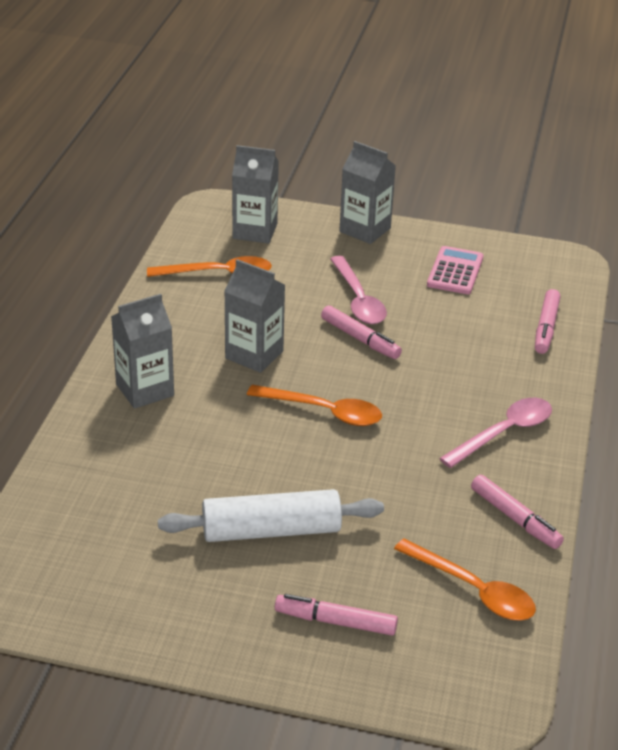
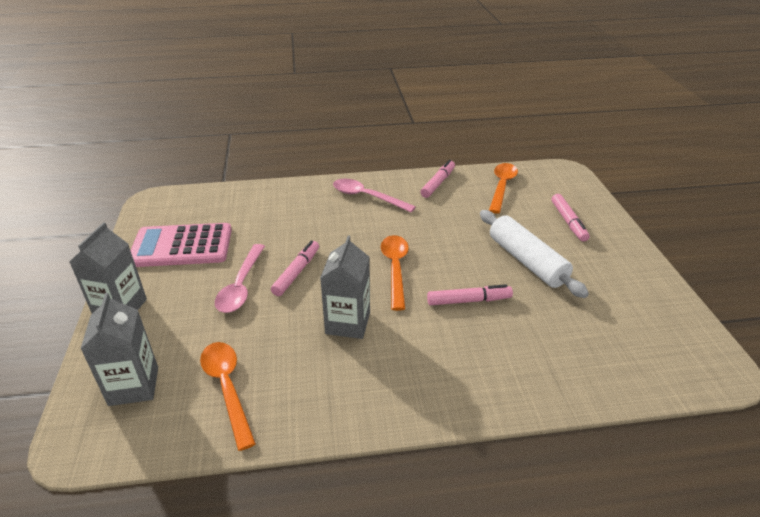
camera: 110 degrees left, 0 degrees up
grey carton [111,294,174,409] -> none
pink spoon [330,256,387,324] -> pink spoon turned 135 degrees clockwise [215,244,265,313]
pink calculator [427,246,484,294] -> pink calculator [130,223,232,267], size x1.59
pink marker [535,289,560,354] -> pink marker moved to [427,284,513,305]

